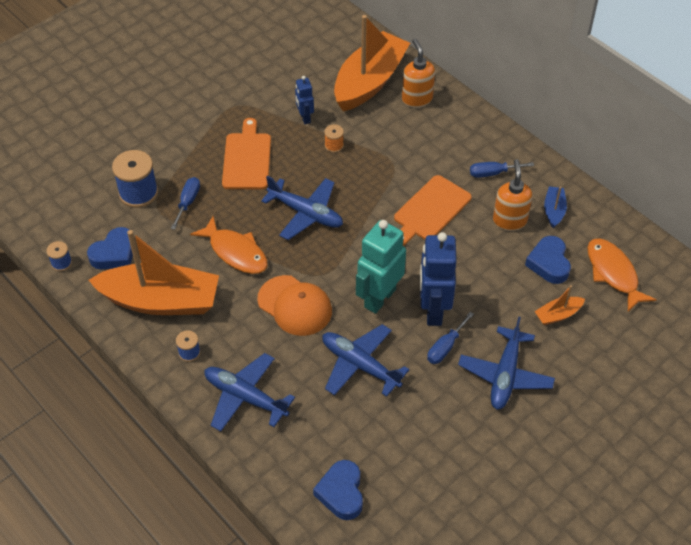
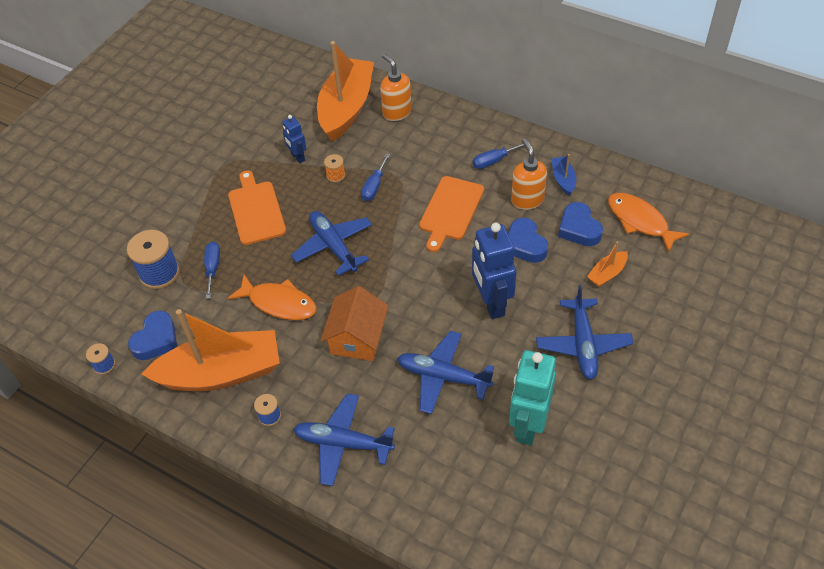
camera: 15 degrees left, 0 degrees up
orange cap [257,275,332,336] -> orange house [321,286,389,361]
blue plane [261,176,343,240] -> blue plane turned 135 degrees counterclockwise [291,211,372,276]
blue heart [313,460,363,520] -> blue heart moved to [508,218,548,263]
turquoise robot [356,220,406,314] -> turquoise robot moved to [509,350,556,445]
blue screwdriver [427,312,474,364] -> blue screwdriver moved to [361,153,390,201]

